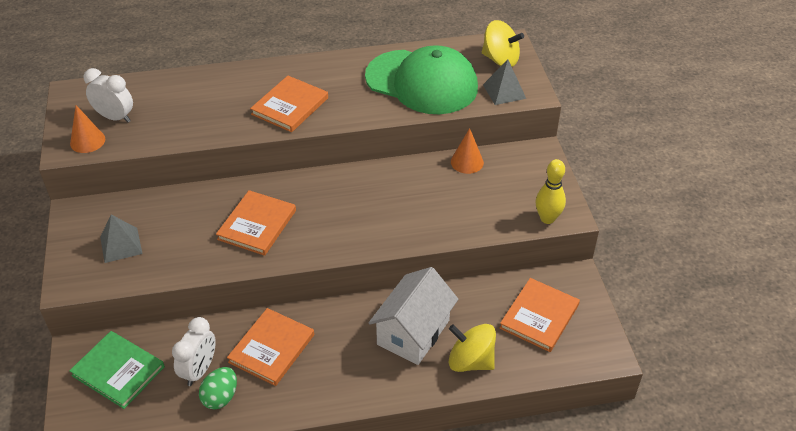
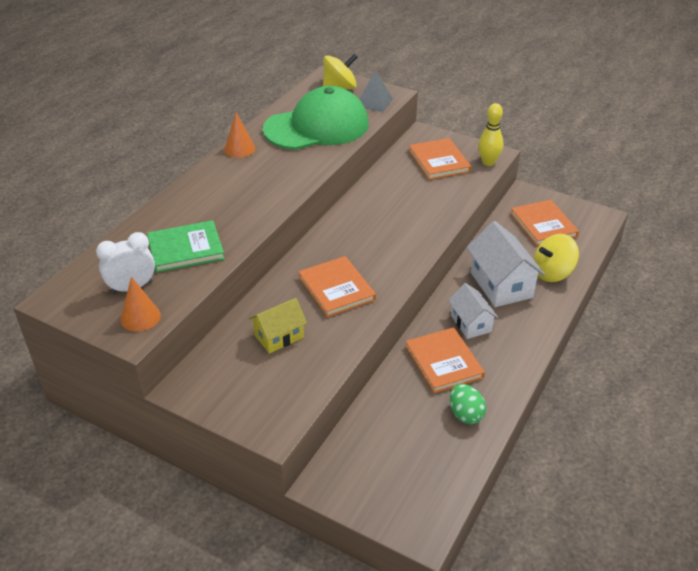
camera: 50 degrees left, 5 degrees down
green book [69,331,165,409] -> green book moved to [147,220,225,273]
grey pyramid [100,215,143,263] -> none
white clock [172,317,216,386] -> none
orange book [250,76,328,132] -> orange book moved to [409,138,471,180]
orange cone [451,128,484,174] -> orange cone moved to [224,112,255,158]
none -> yellow house [249,298,307,354]
none -> white house [448,283,499,339]

